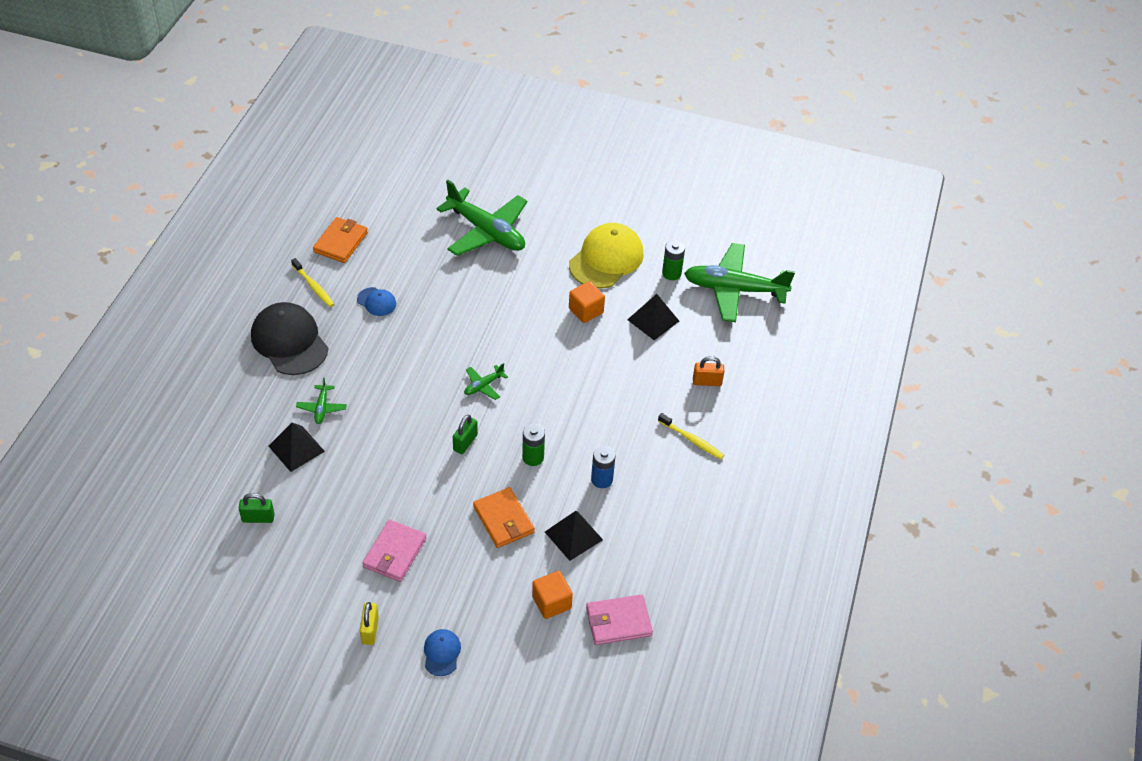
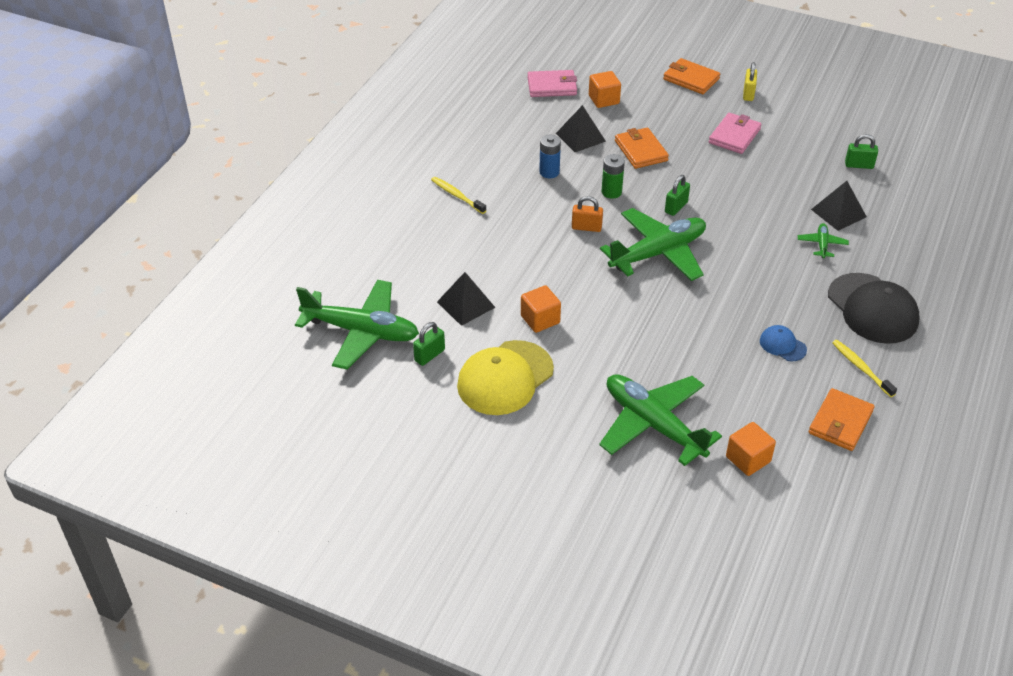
camera: 170 degrees left, 5 degrees down
blue cap [424,629,461,676] -> orange wallet [663,58,720,94]
green plane [464,363,508,400] -> green plane [600,208,706,281], size x2.32
green battery [662,240,685,280] -> green padlock [413,322,445,366]
orange padlock [693,356,724,386] -> orange padlock moved to [572,196,603,232]
none -> orange cube [726,422,776,476]

